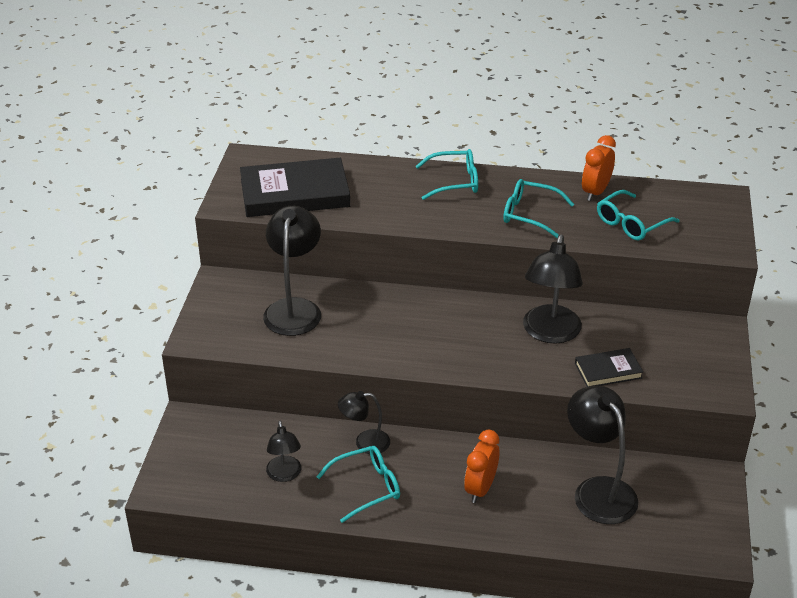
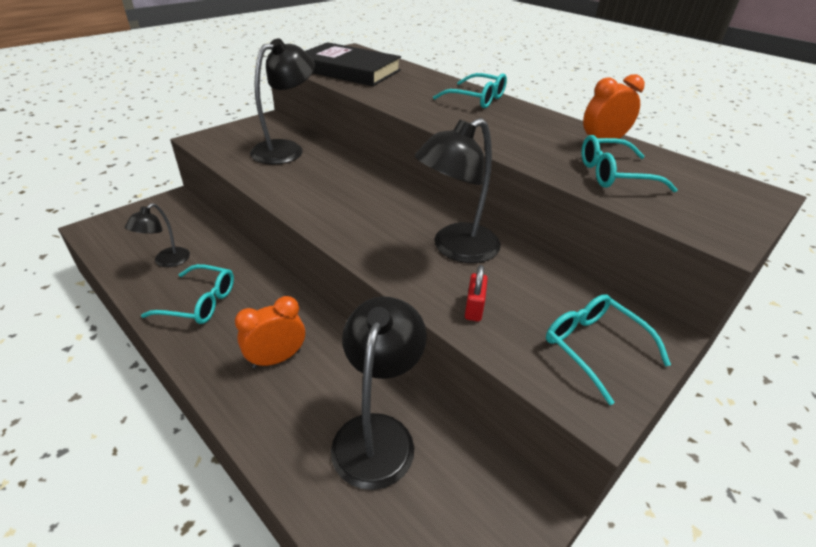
camera: 35 degrees right, 0 degrees up
black lamp [338,391,390,454] -> none
turquoise glasses [503,179,574,238] -> turquoise glasses moved to [546,294,671,405]
black book [575,348,643,387] -> red padlock [465,265,488,321]

